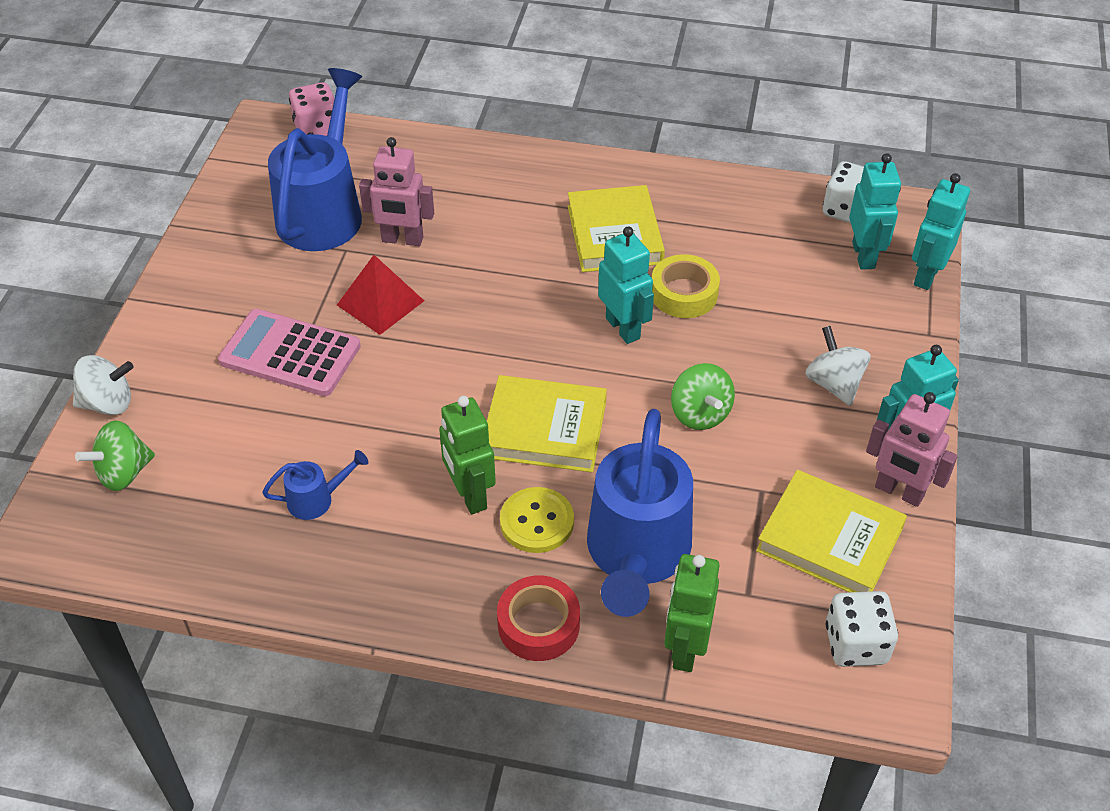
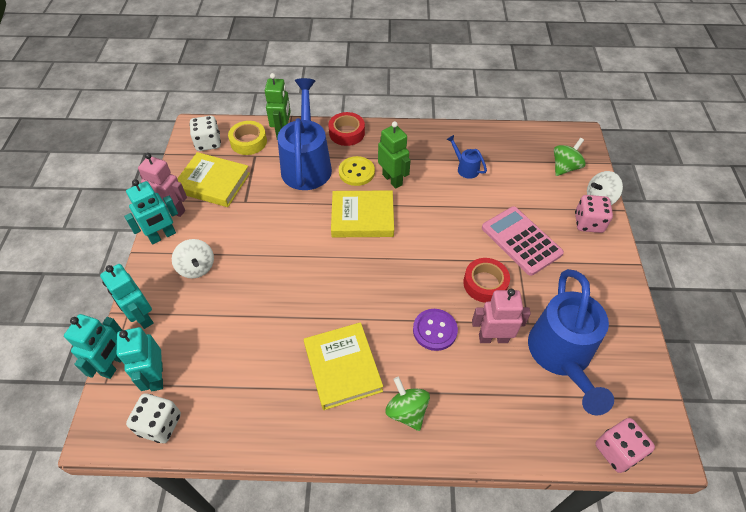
camera: 170 degrees right, 5 degrees up
pink calculator [218,309,361,396] -> pink calculator turned 135 degrees counterclockwise [482,206,564,276]
blue watering can [262,450,368,520] -> blue watering can turned 75 degrees clockwise [446,135,487,179]
red pyramid [337,255,424,335] -> red tape [463,258,510,303]
turquoise robot [598,226,654,344] -> turquoise robot moved to [100,264,154,329]
yellow tape [652,254,720,318] -> yellow tape moved to [228,121,267,155]
green spinning top [671,363,735,430] -> green spinning top moved to [386,377,430,431]
none -> purple button [413,309,458,351]
none -> pink dice [575,195,613,233]

